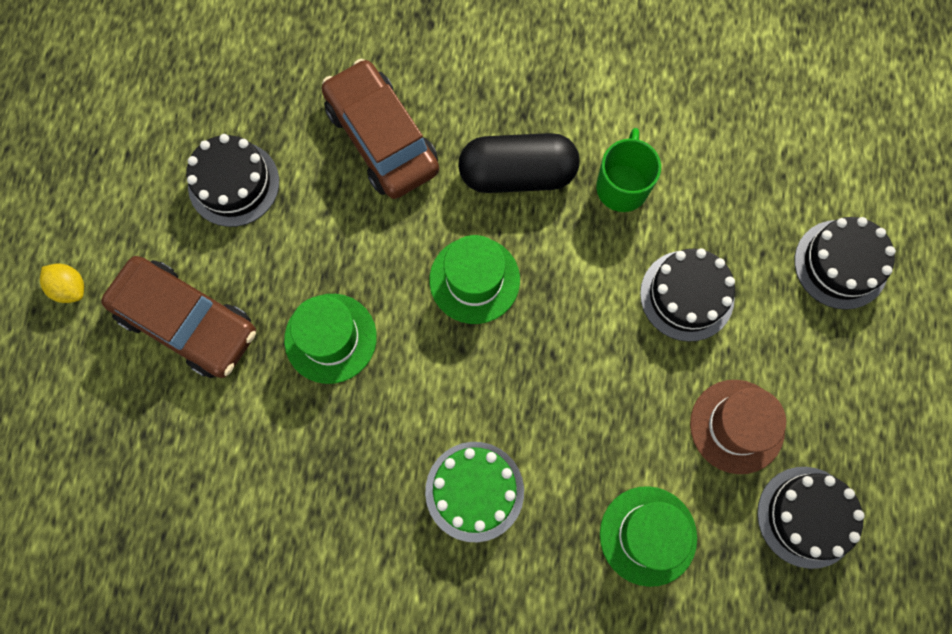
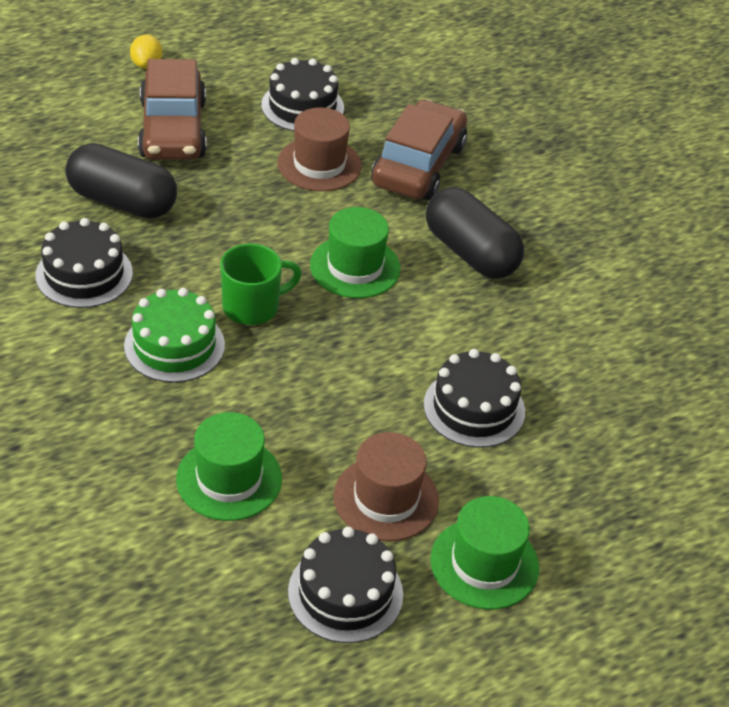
camera: 50 degrees right, 30 degrees down
green hat [284,294,377,384] -> green hat moved to [430,496,539,609]
green mug [596,128,661,212] -> green mug moved to [220,244,302,325]
black cake [794,217,896,310] -> black cake moved to [35,218,133,308]
none -> black capsule [65,143,177,219]
none -> brown hat [278,107,362,191]

